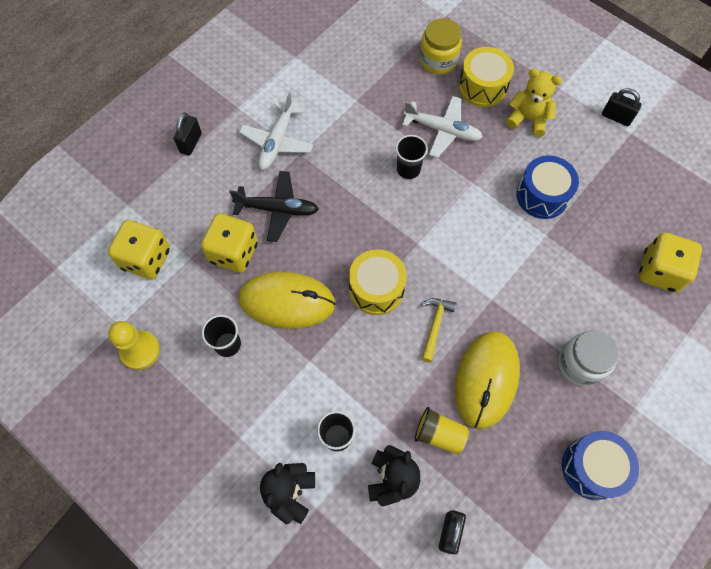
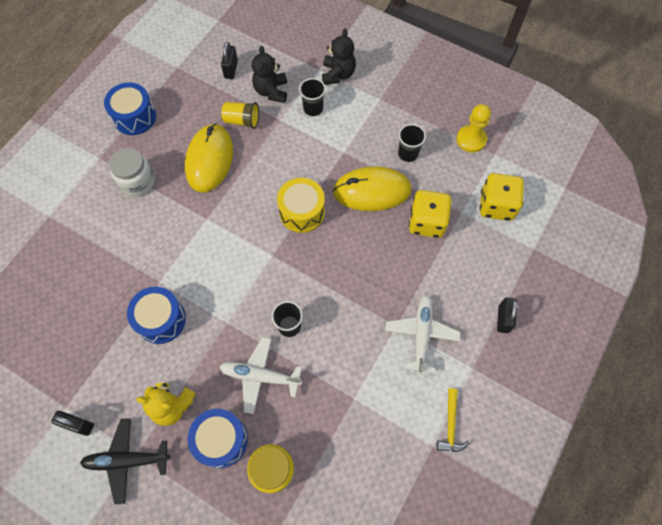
camera: 170 degrees right, 0 degrees up
black plane [229,171,319,242] -> black plane moved to [80,418,170,504]
yellow hammer [421,298,456,362] -> yellow hammer moved to [437,388,470,452]
yellow drum [459,47,514,107] -> blue drum [188,409,248,468]
yellow dice [639,232,702,293] -> none

